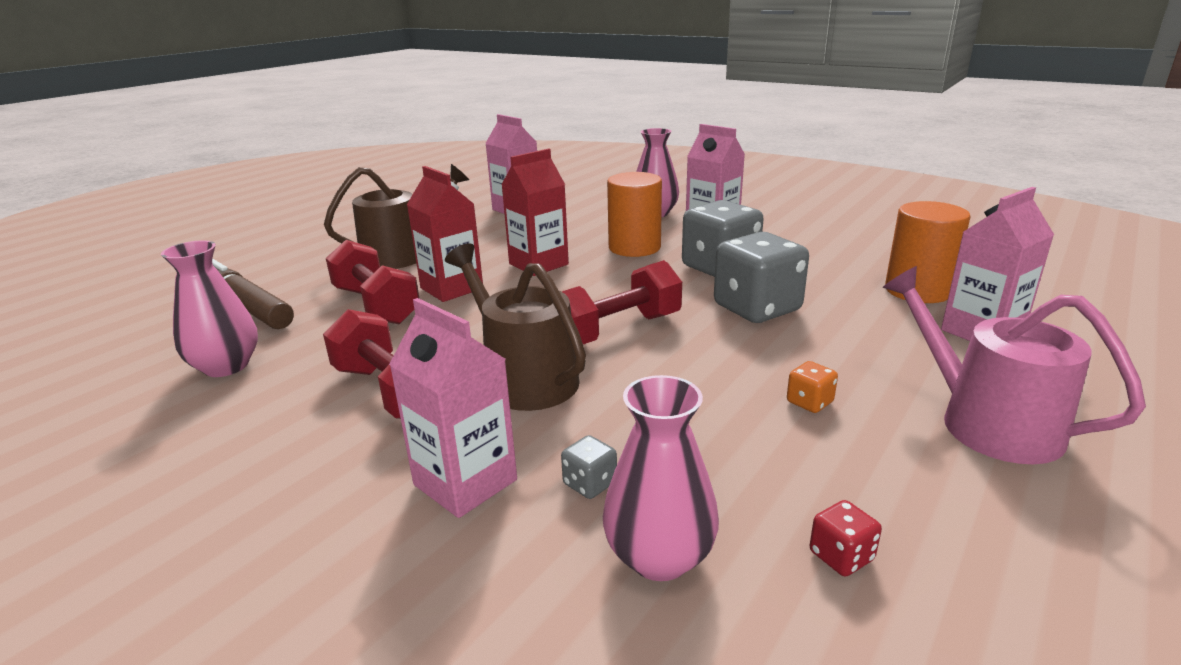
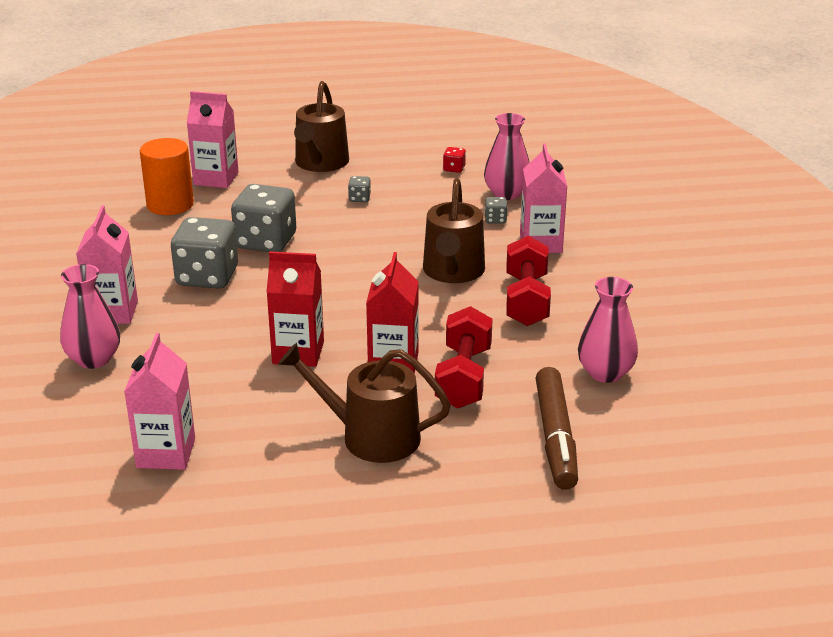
camera: 135 degrees left, 5 degrees up
red dumbbell [562,260,682,344] -> none
orange cylinder [607,172,662,257] -> none
orange dice [787,361,838,413] -> grey dice [348,176,371,202]
pink watering can [883,266,1146,464] -> brown watering can [294,81,349,172]

